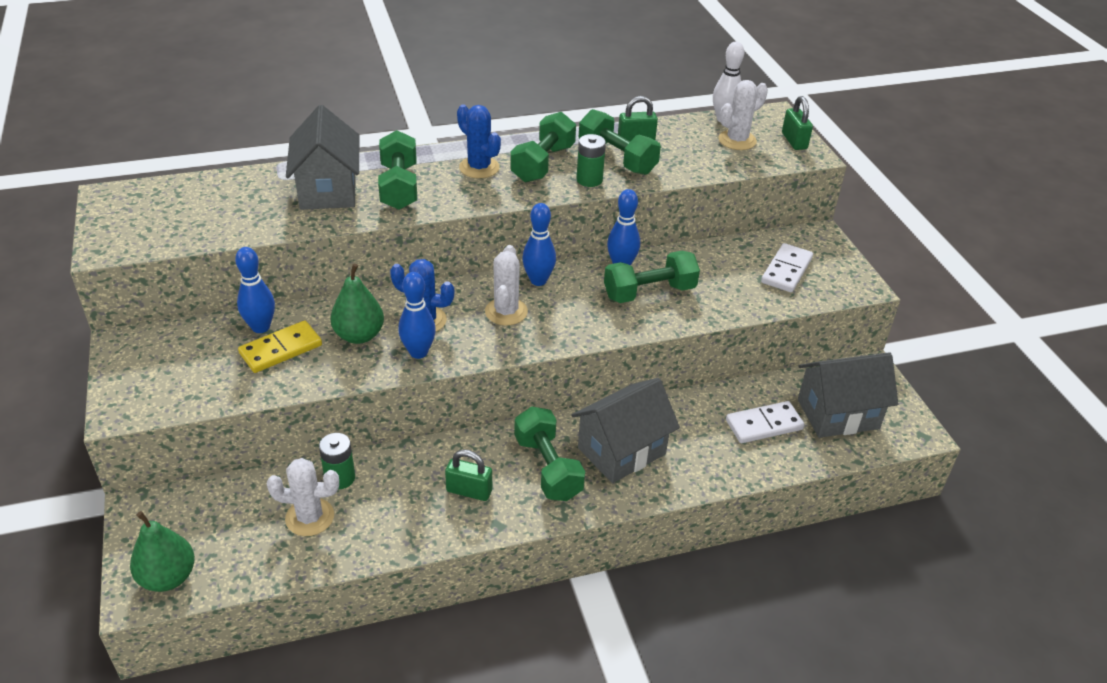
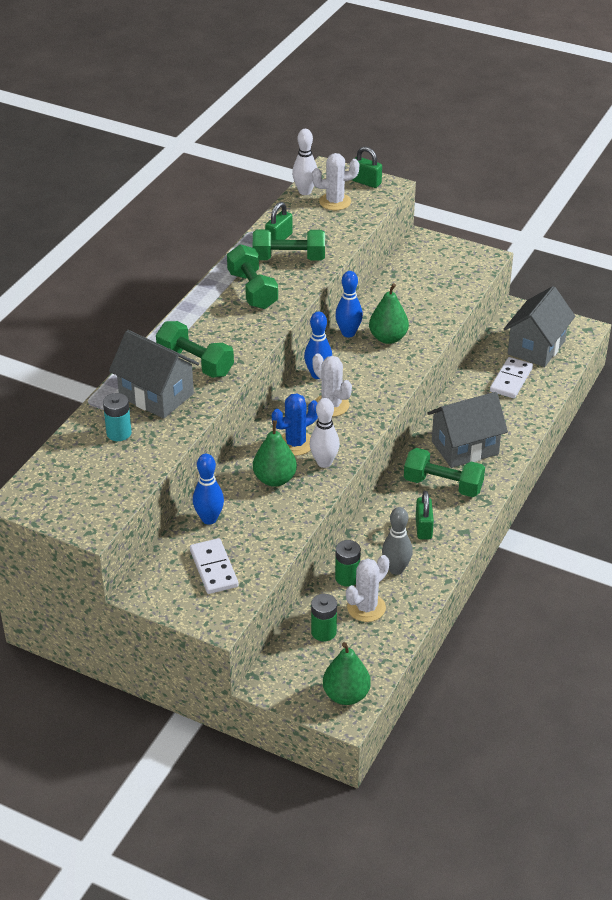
camera: 45 degrees left, 0 degrees up
yellow domino [238,320,322,373] -> none
blue bowling pin [398,272,436,359] -> white bowling pin [310,398,340,468]
green padlock [445,449,492,501] -> green padlock turned 60 degrees counterclockwise [416,491,434,539]
blue cactus [457,105,501,178] -> none
grey house [572,378,680,483] -> grey house turned 60 degrees clockwise [427,392,508,468]
green battery [577,134,606,187] -> green battery moved to [311,594,337,641]
green dumbbell [604,251,700,303] -> green pear [369,283,409,344]
white cactus [718,80,768,150] -> white cactus turned 75 degrees clockwise [312,153,359,210]
white domino [761,243,813,292] -> white domino moved to [190,538,238,594]
none -> turquoise battery [103,393,132,441]
none -> grey bowling pin [382,507,413,575]

